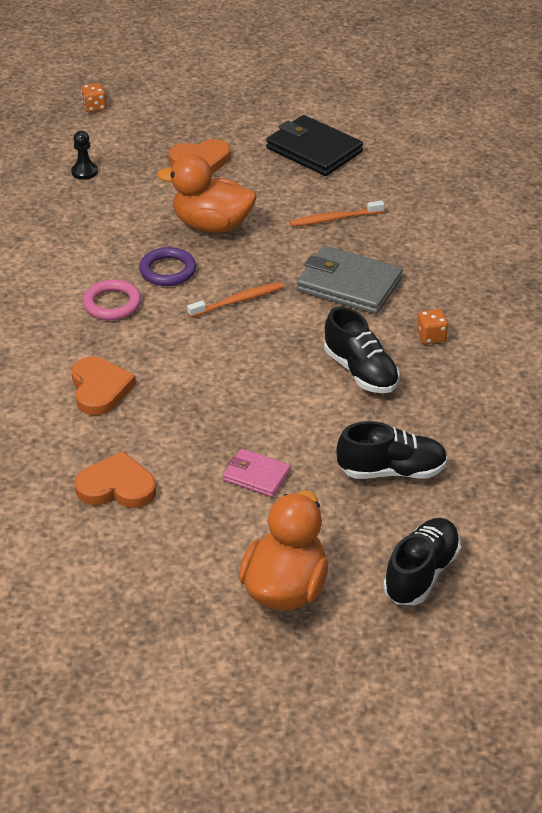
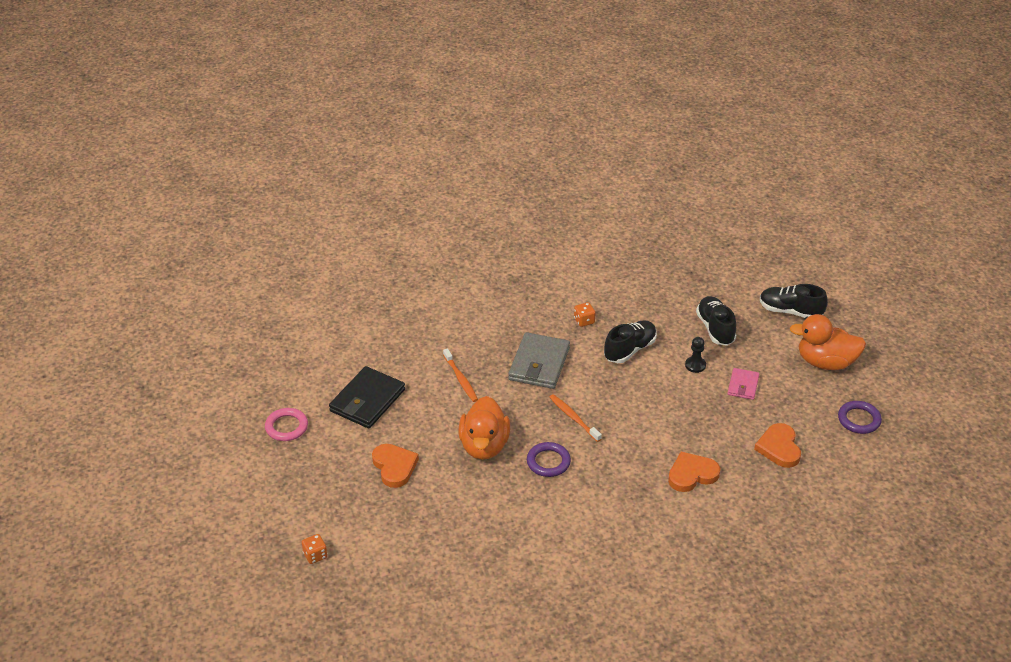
camera: 100 degrees left, 0 degrees up
black pawn [71,131,98,180] -> black pawn moved to [685,337,706,373]
pink ring [83,279,141,320] -> pink ring moved to [265,408,308,441]
none -> purple ring [838,401,882,434]

